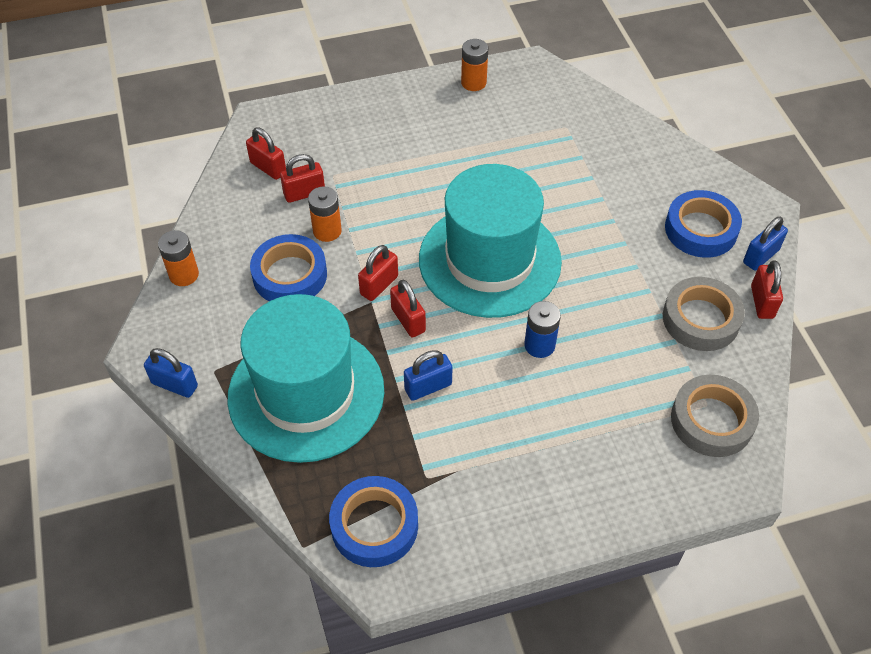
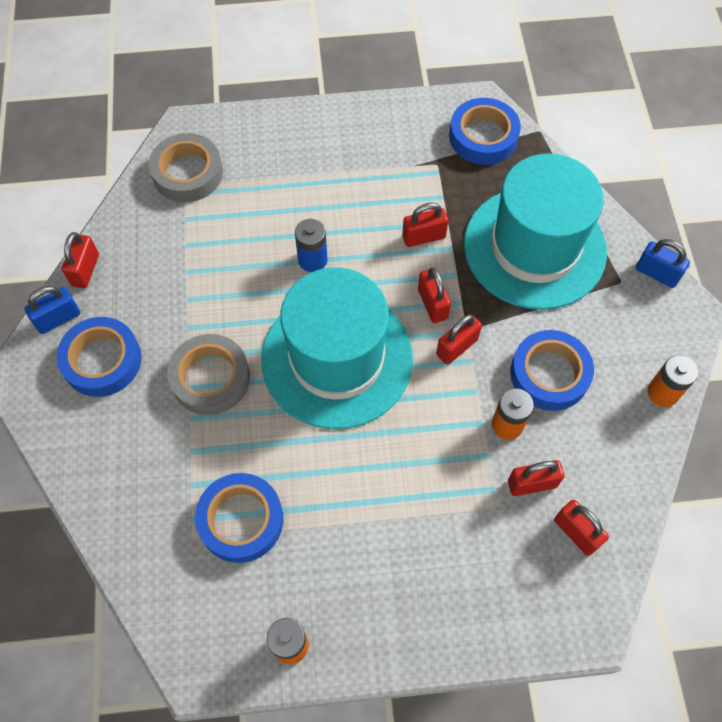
camera: 170 degrees left, 10 degrees up
blue padlock [404,350,453,401] -> red padlock [402,203,448,247]
grey tape [663,277,745,351] -> grey tape moved to [167,334,250,415]
none -> blue tape [195,473,283,563]

